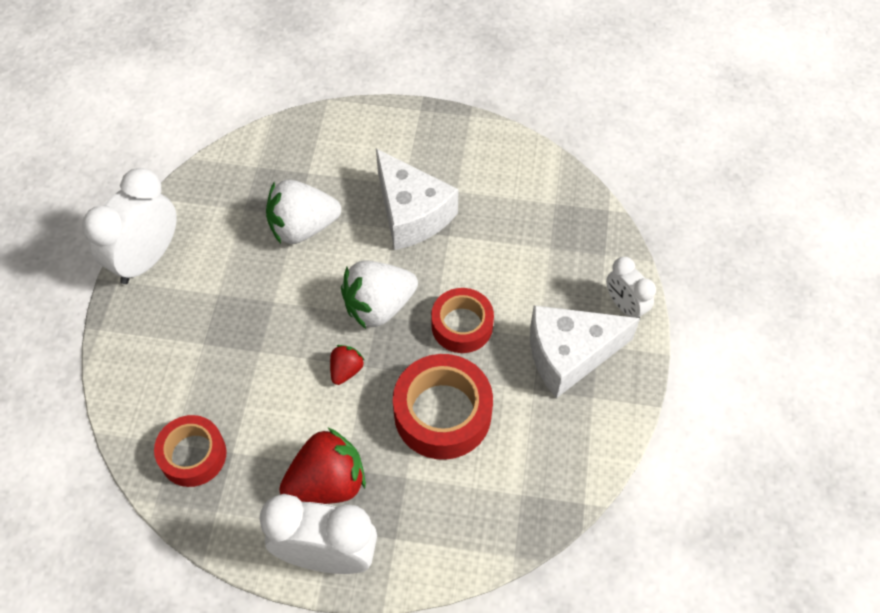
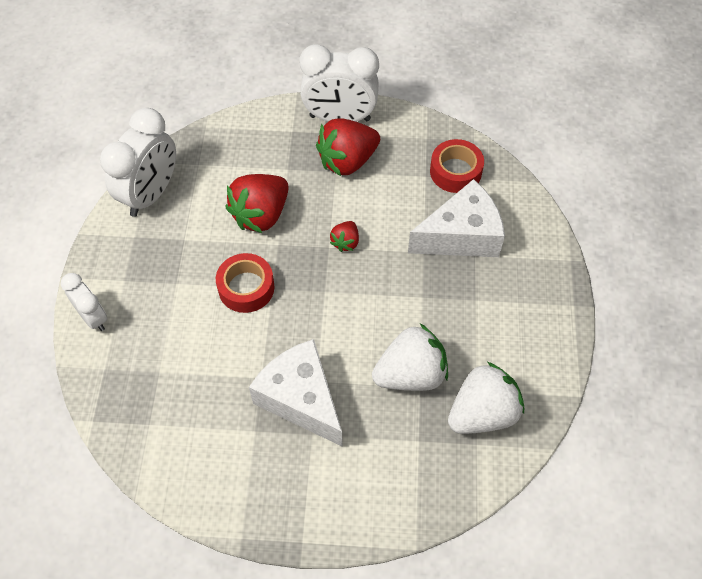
camera: 175 degrees right, 0 degrees up
white clock [82,168,177,284] -> white clock moved to [100,108,176,217]
white strawberry [341,261,418,329] -> white strawberry moved to [448,362,524,434]
red tape [393,354,493,460] -> red strawberry [225,174,289,233]
white cheese [530,305,640,398] -> white cheese moved to [408,179,505,257]

